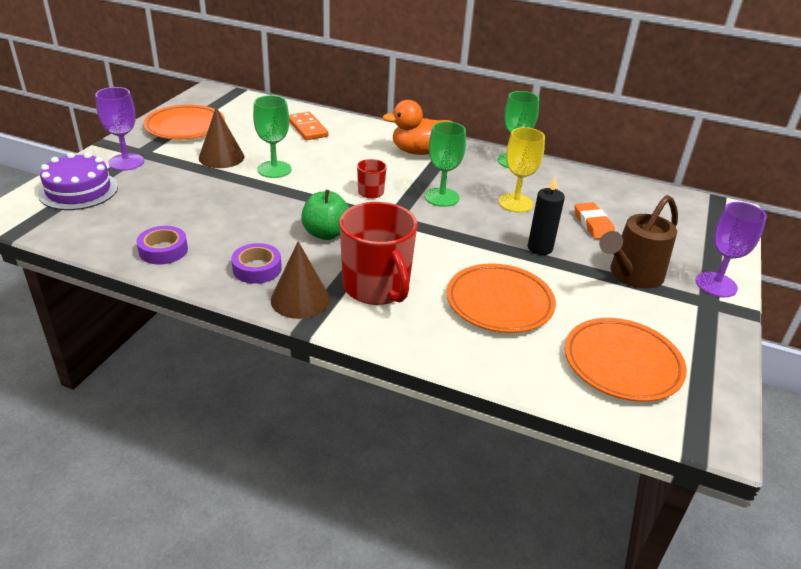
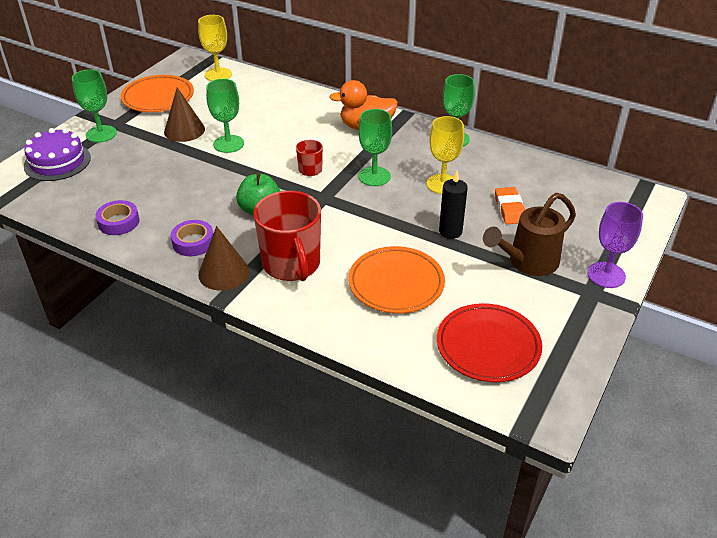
camera: 10 degrees right, 5 degrees up
purple goblet [95,87,144,171] -> green goblet [72,69,117,143]
orange domino [289,112,328,140] -> none
orange plate [565,318,687,402] -> red plate [437,303,542,382]
none -> yellow goblet [198,15,232,81]

